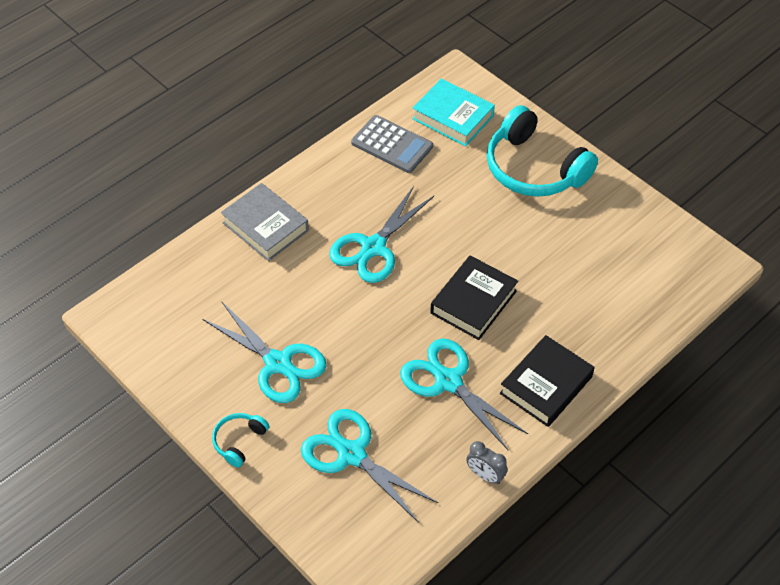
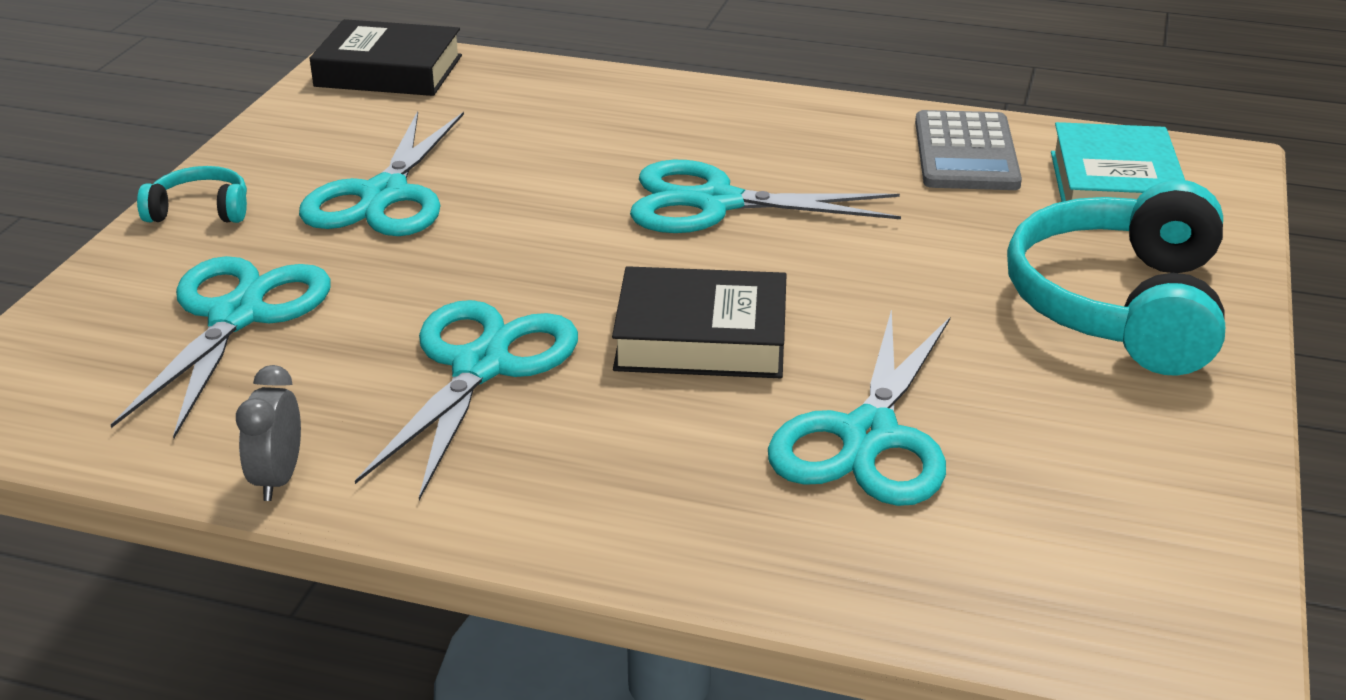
camera: 60 degrees right, 20 degrees down
grey book [221,183,309,261] -> none
black book [500,335,594,427] -> black book moved to [310,19,462,96]
none -> turquoise scissors [768,309,951,506]

